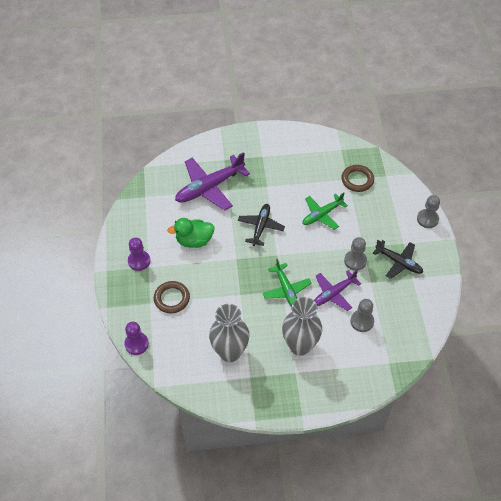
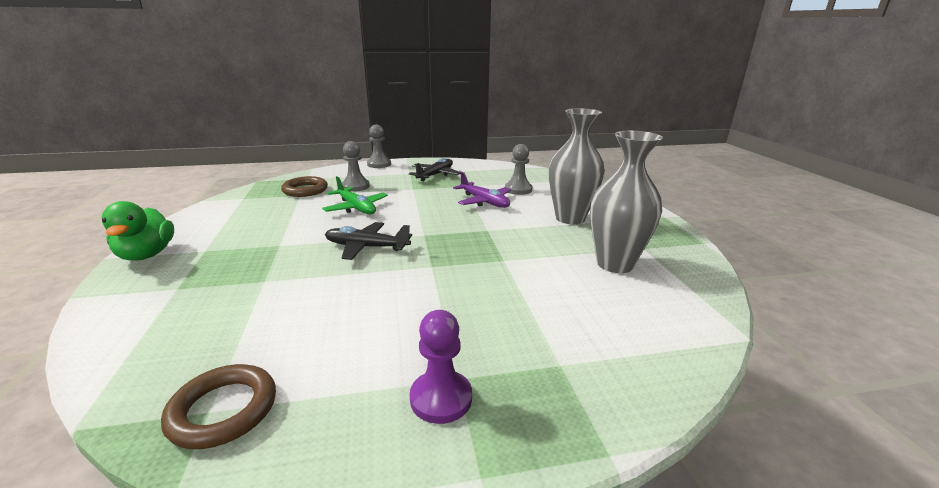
camera: 95 degrees left, 30 degrees down
purple pawn [124,322,149,355] -> none
brown ring [154,281,190,313] -> brown ring moved to [161,364,276,449]
green duck [167,218,214,248] -> green duck moved to [102,201,174,260]
purple plane [175,152,250,210] -> none
green plane [263,258,312,307] -> none
grey pawn [344,237,367,271] -> grey pawn moved to [342,141,370,192]

